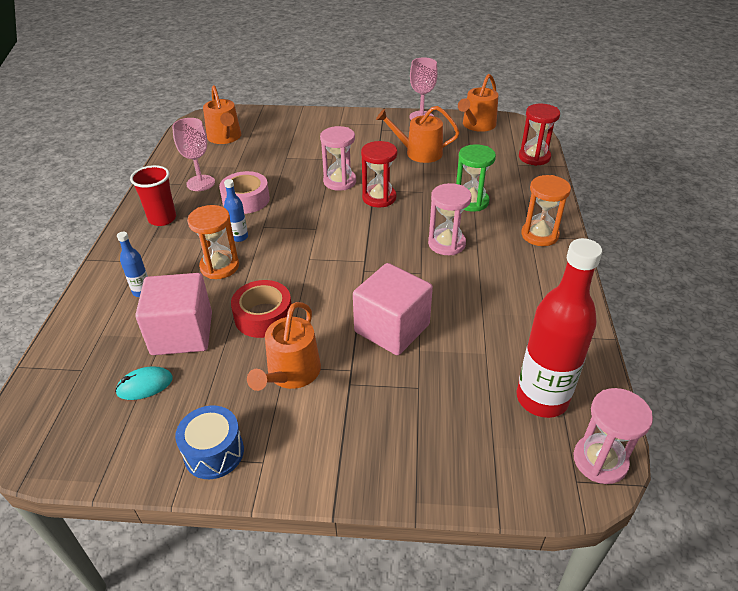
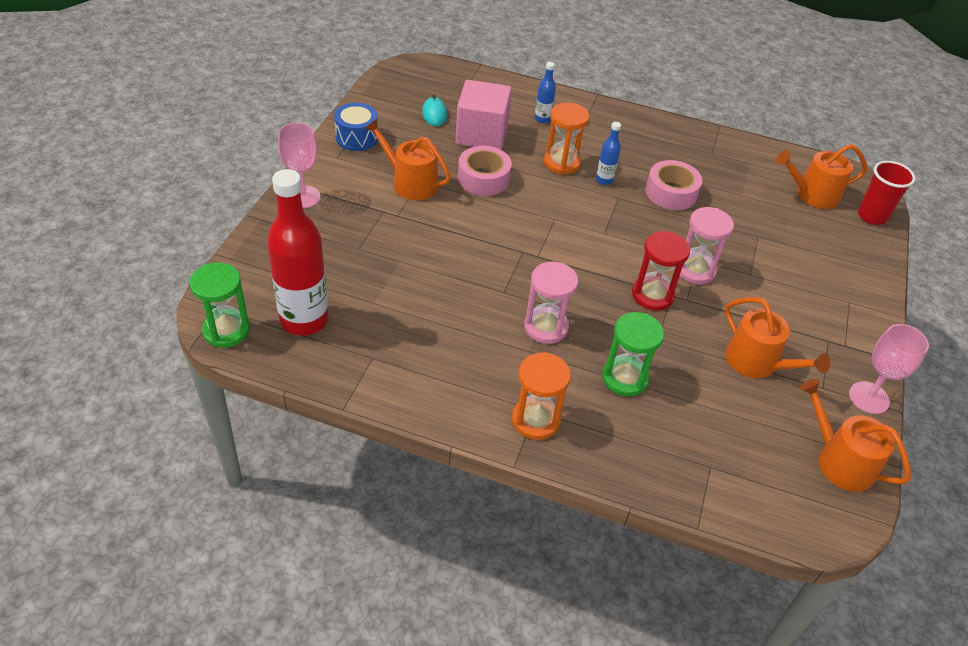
camera: 100 degrees right, 5 degrees up
red cup [130,165,176,226] -> red cup moved to [858,161,916,225]
pink goblet [172,118,215,191] -> pink goblet moved to [278,123,320,208]
red tape [231,280,293,338] -> pink tape [458,146,512,196]
pink cube [353,263,433,355] -> none
orange watering can [376,106,460,163] -> orange watering can turned 120 degrees clockwise [725,297,830,378]
red hourglass [519,104,560,166] -> none
pink hourglass [573,388,653,484] -> green hourglass [190,262,250,348]

